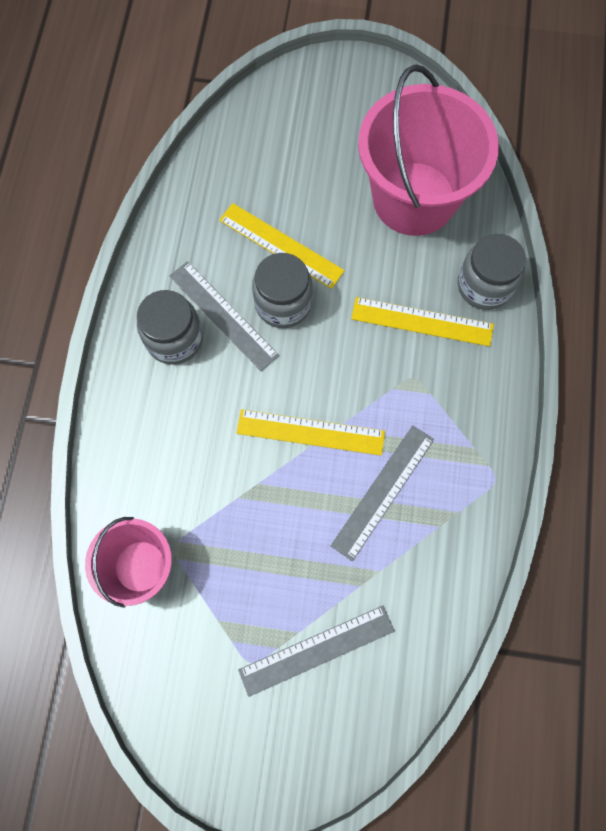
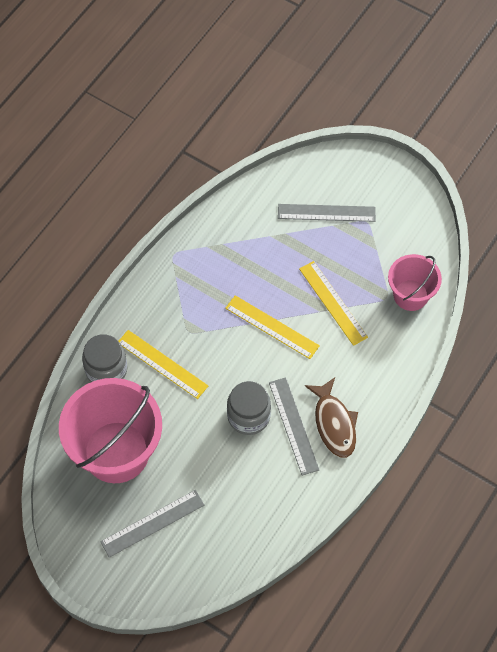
camera: 155 degrees left, 10 degrees down
grey jar [137,290,203,365] -> brown fish [305,378,358,458]
yellow ruler [219,203,345,289] -> yellow ruler moved to [299,261,368,346]
grey ruler [331,425,434,561] -> grey ruler moved to [100,490,205,558]

